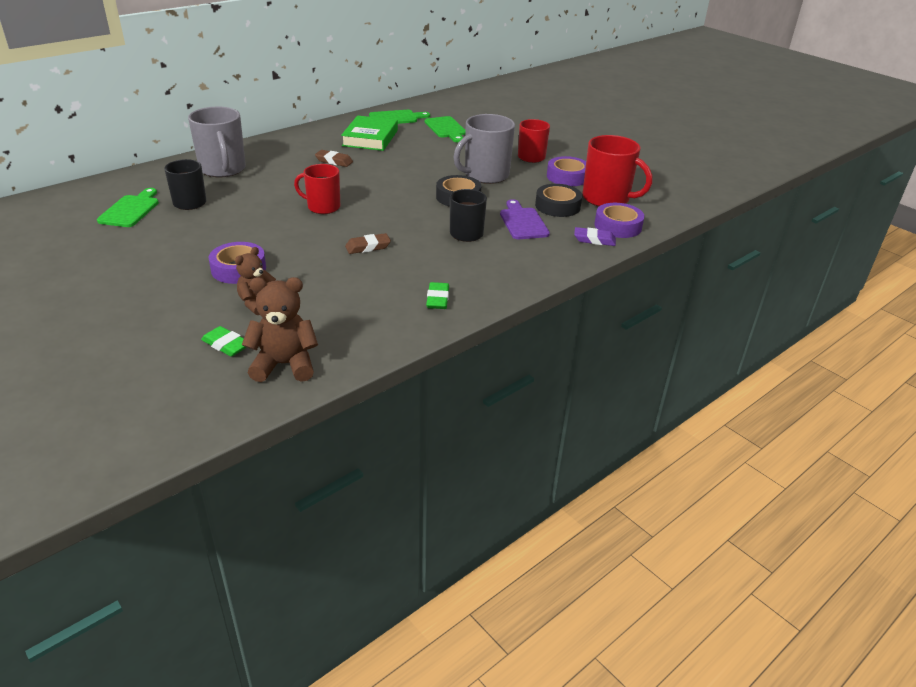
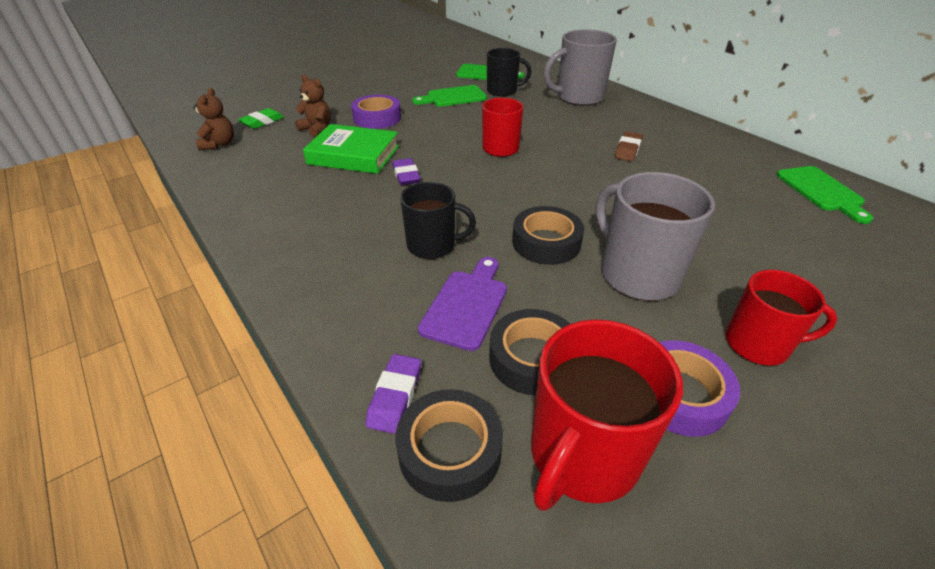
camera: 95 degrees right, 5 degrees up
brown teddy bear [242,277,318,382] -> brown teddy bear [193,88,234,151], size x0.66
green book [341,116,398,151] -> green book moved to [303,124,399,174]
brown eraser [345,233,391,254] -> purple eraser [392,158,421,185]
green cutting board [425,116,466,143] -> green cutting board moved to [412,85,487,107]
green eraser [426,282,449,309] -> none
purple cutting board [500,199,550,239] -> purple cutting board turned 60 degrees counterclockwise [418,257,507,351]
purple tape [594,203,644,238] -> black tape [395,389,503,502]

